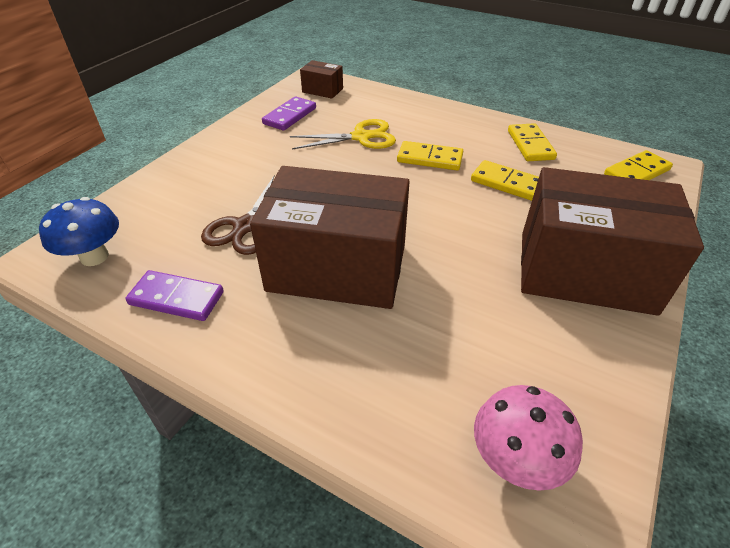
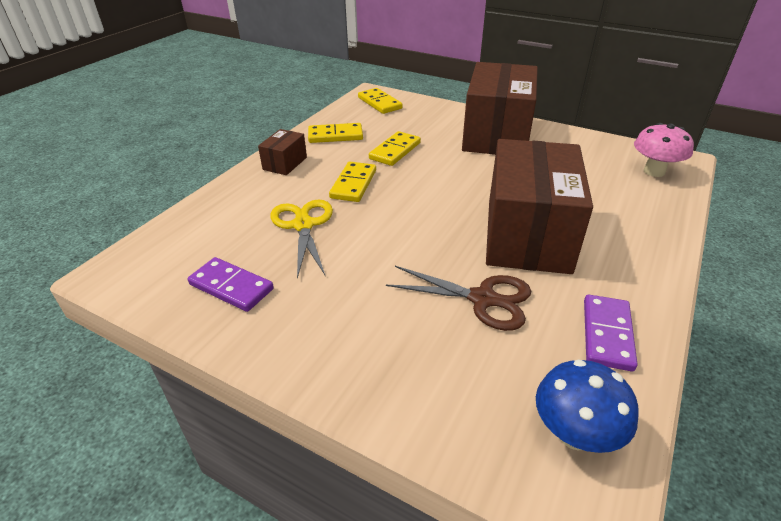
camera: 90 degrees left, 5 degrees down
brown box [300,60,343,99] -> brown box moved to [258,129,307,175]

